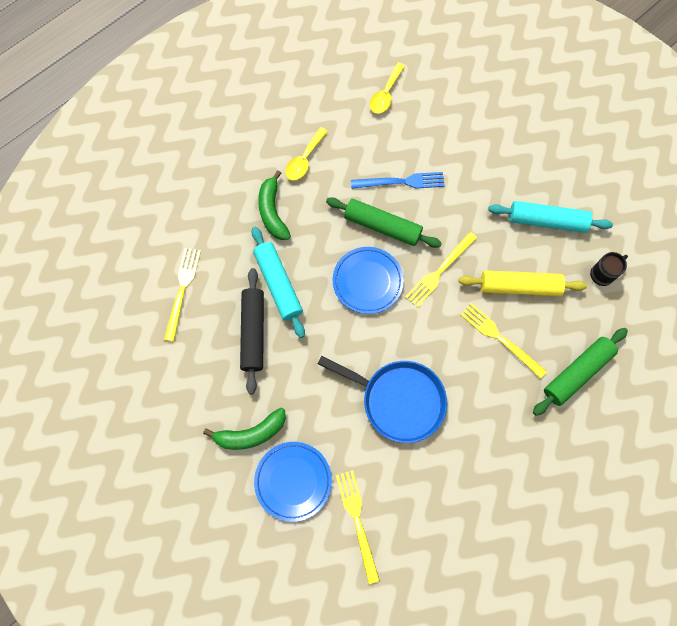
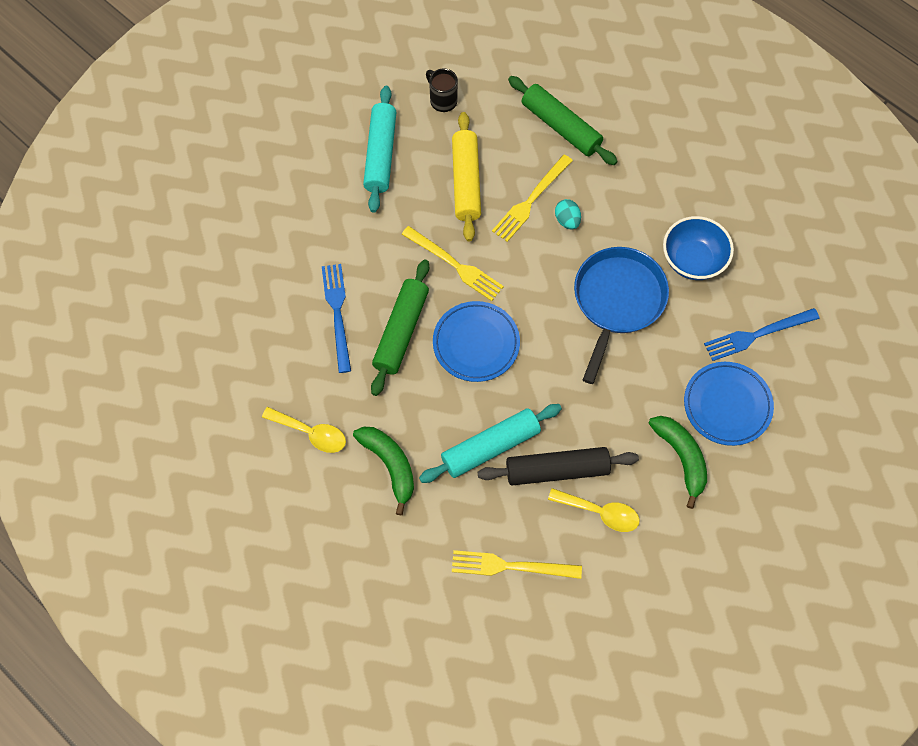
camera: 95 degrees left, 5 degrees down
green banana [258,171,291,240] -> green banana turned 105 degrees counterclockwise [353,427,414,515]
yellow fork [336,470,380,584] -> blue fork [704,308,820,361]
yellow spoon [370,63,405,114] -> yellow spoon moved to [548,488,640,532]
none -> turquoise egg [555,199,581,230]
none -> blue bowl [663,216,734,280]

